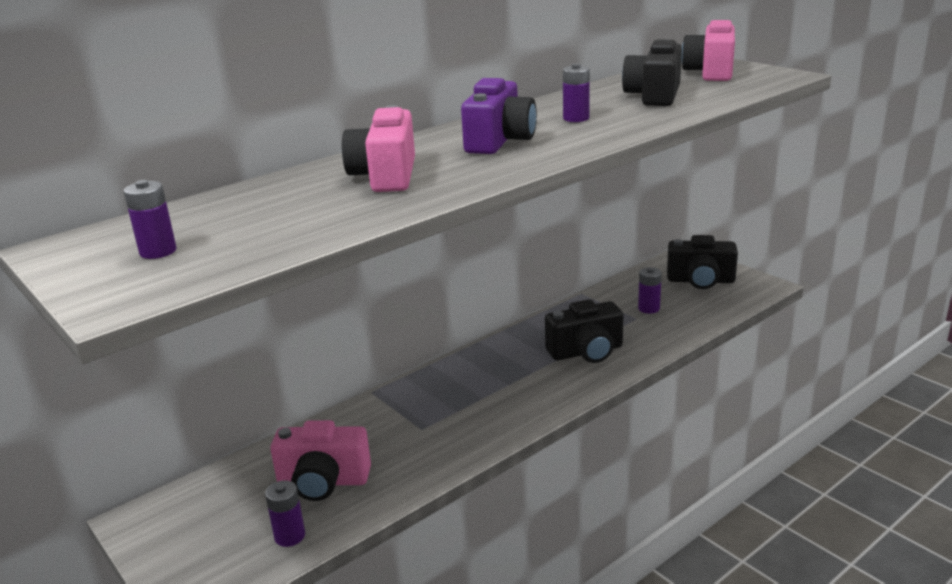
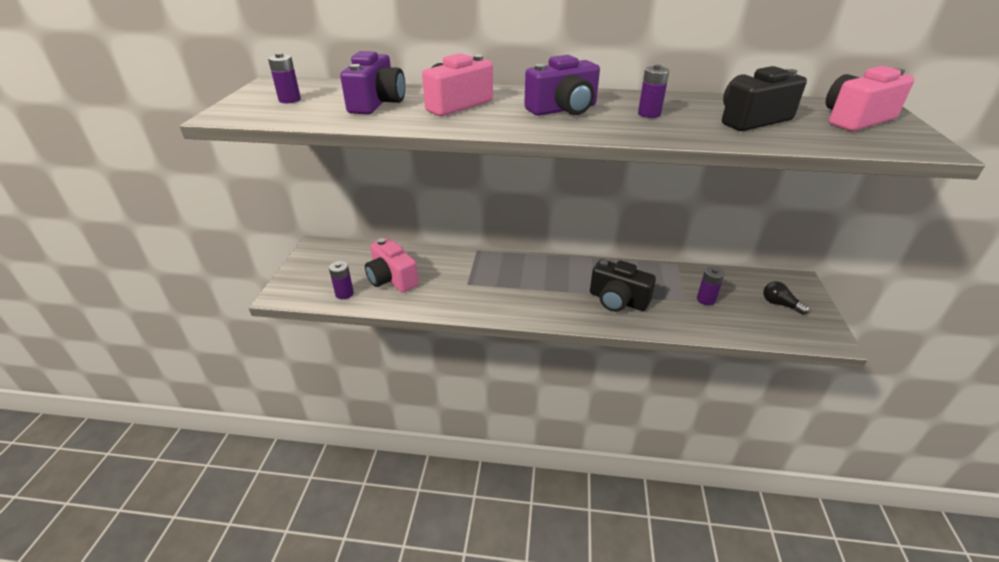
camera: 45 degrees right, 10 degrees up
black camera [667,235,738,289] -> black light bulb [763,281,809,314]
none -> purple camera [340,51,405,114]

